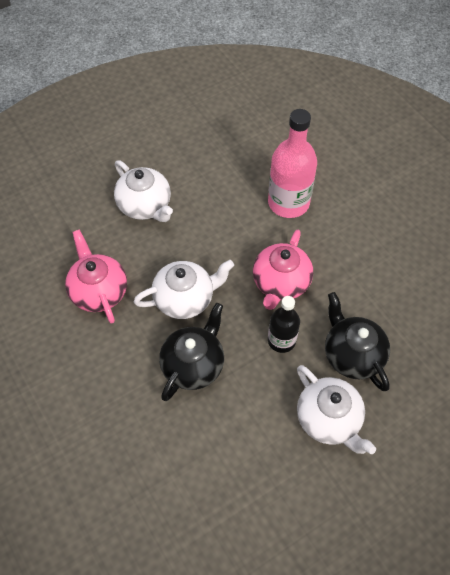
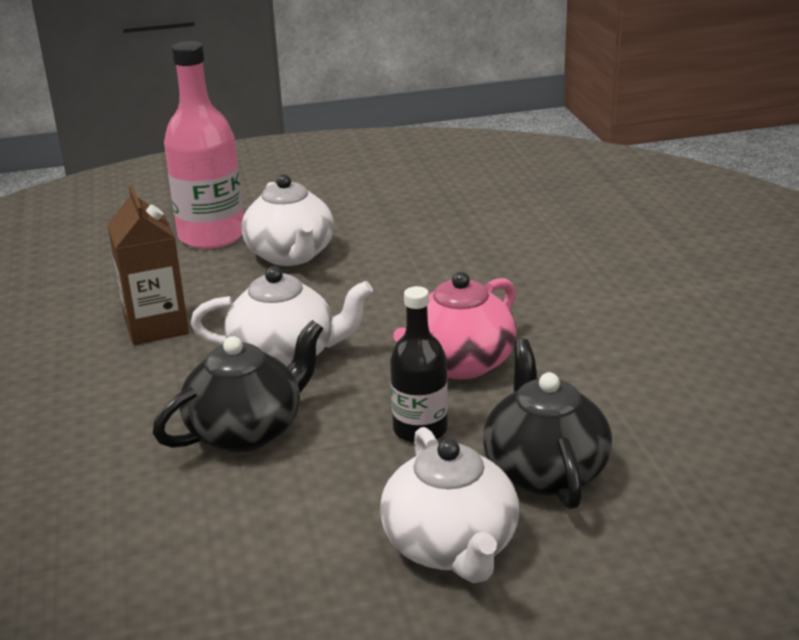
camera: 20 degrees right, 30 degrees down
pink teapot [65,229,127,324] -> brown carton [107,185,189,345]
pink bottle [268,109,317,218] -> pink bottle moved to [164,41,244,249]

